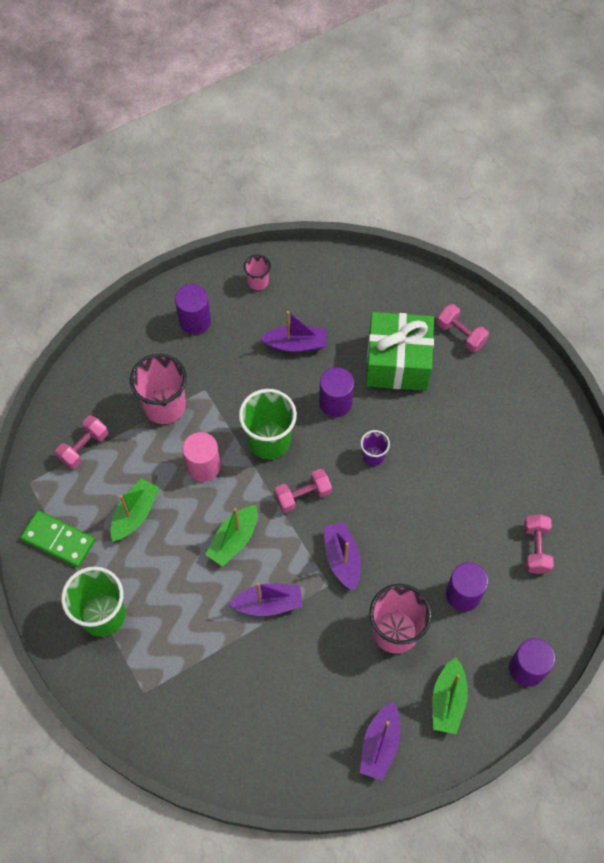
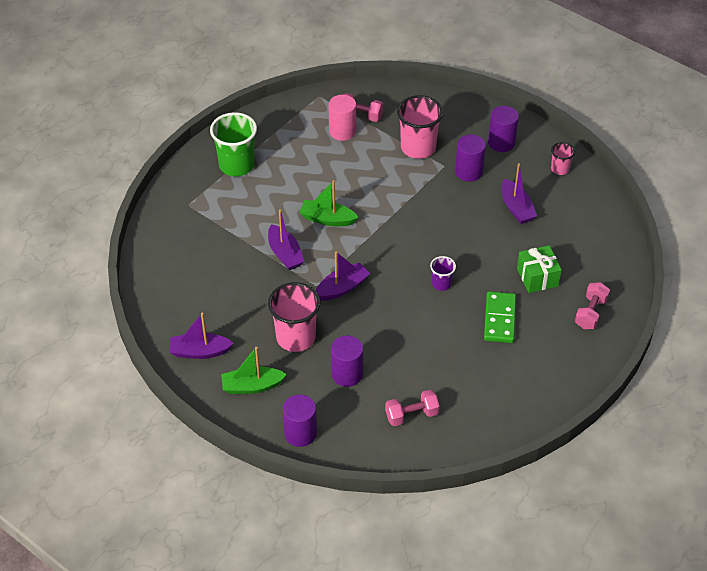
camera: 70 degrees right, 15 degrees down
green domino [20,511,95,568] -> green domino moved to [484,291,516,343]
green boat [110,478,159,542] -> none
pink cylinder [183,432,221,482] -> pink cylinder moved to [329,95,356,141]
green cup [239,389,297,459] -> none
pink dumbbell [274,469,332,513] -> none
purple cylinder [319,367,354,417] -> purple cylinder moved to [455,134,486,182]
green gift [366,312,434,391] -> green gift [517,245,562,293], size x0.60

